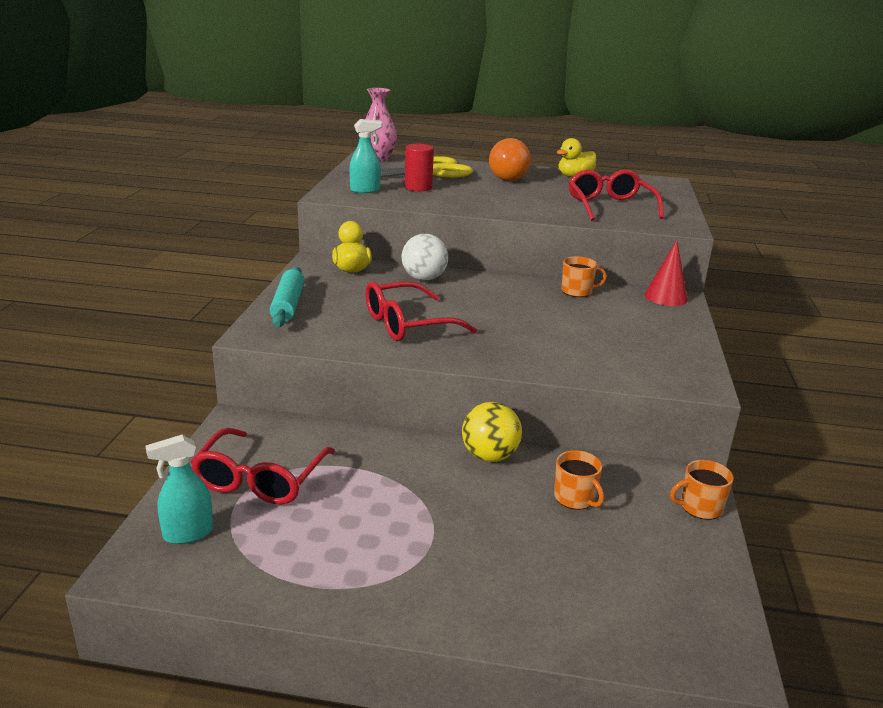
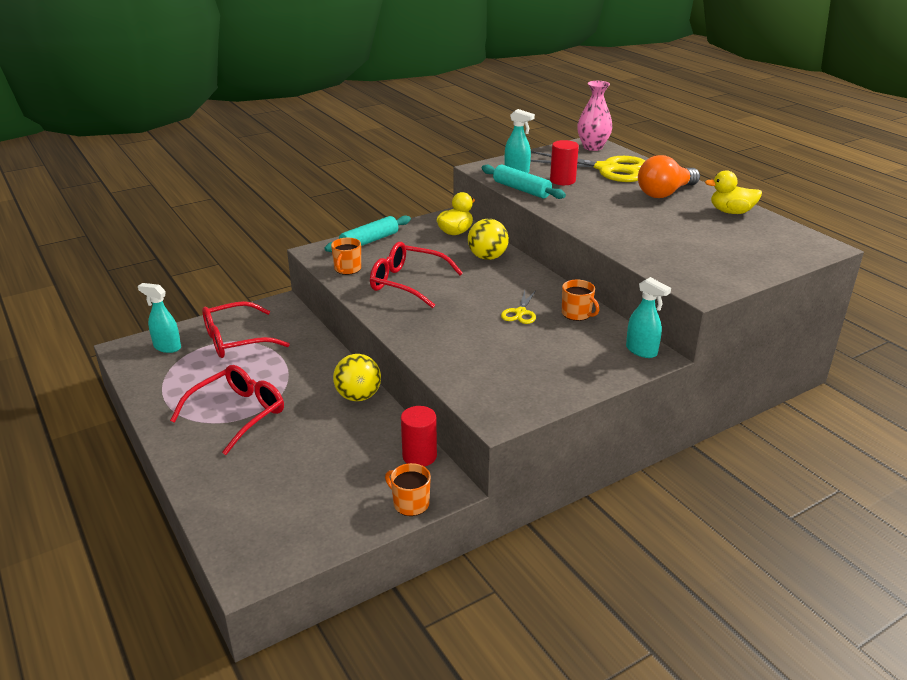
camera: 50 degrees right, 5 degrees up
white ball [401,234,448,281] -> yellow ball [468,219,509,260]
orange mug [554,450,604,510] -> orange mug moved to [331,238,361,275]
red glasses [569,169,664,221] -> red glasses moved to [170,365,284,455]
red cone [645,240,688,306] -> turquoise spray bottle [626,277,671,358]
none -> red cylinder [401,406,437,467]
none -> turquoise rolling pin [482,165,566,199]
none -> yellow scissors [501,290,536,324]

